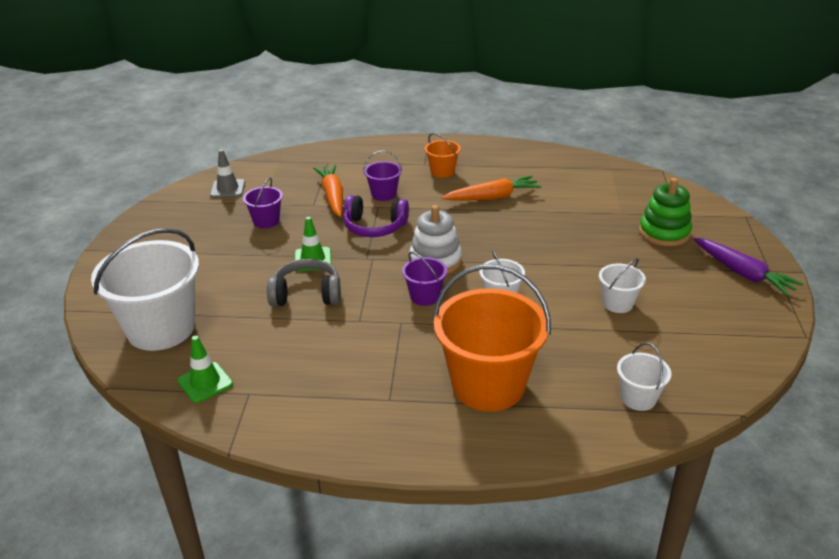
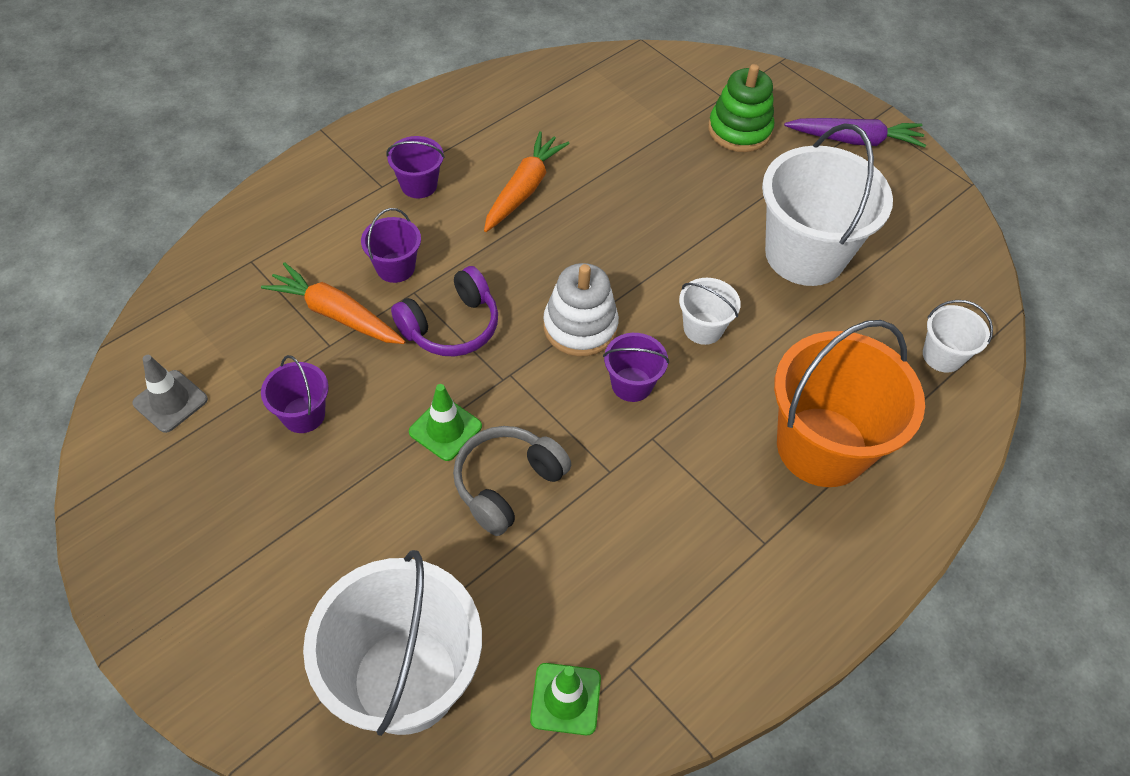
camera: 50 degrees left, 20 degrees up
orange bucket [425,133,461,178] -> purple bucket [386,136,445,198]
white bucket [599,258,646,313] -> white bucket [762,123,893,286], size x2.15

